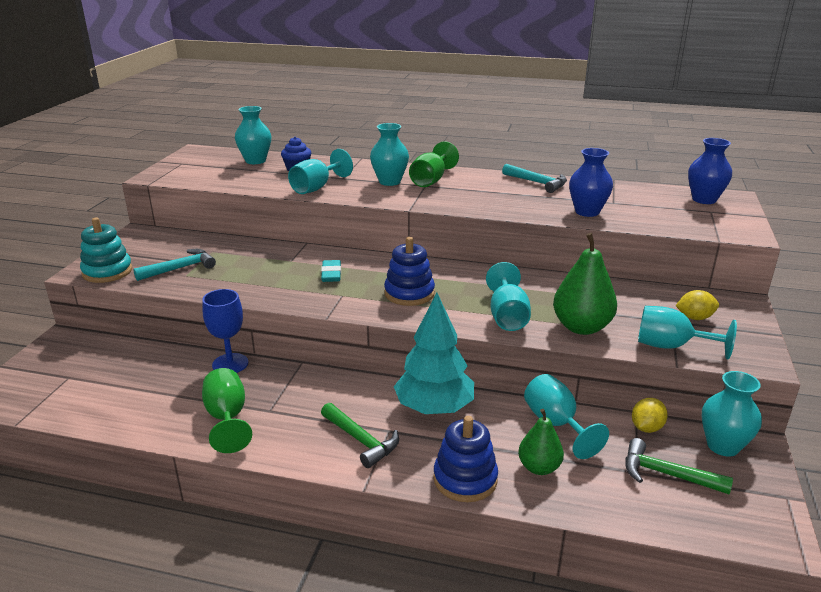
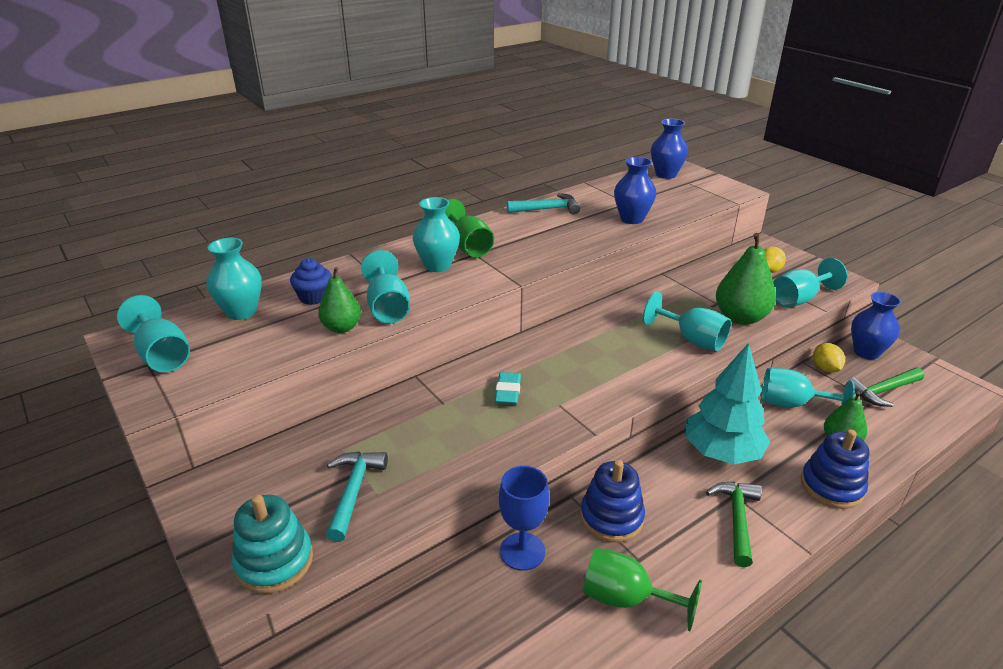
camera: 50 degrees left, 5 degrees up
turquoise eraser [321,260,341,282] -> turquoise eraser turned 60 degrees clockwise [495,372,521,405]
green hammer [321,403,399,468] -> green hammer turned 75 degrees counterclockwise [706,482,762,567]
blue stacking toy [384,237,435,306] -> blue stacking toy moved to [580,460,645,542]
turquoise vase [702,371,762,457] -> blue vase [851,292,901,359]
none -> turquoise goblet [117,295,190,372]
none -> green pear [318,267,361,333]

